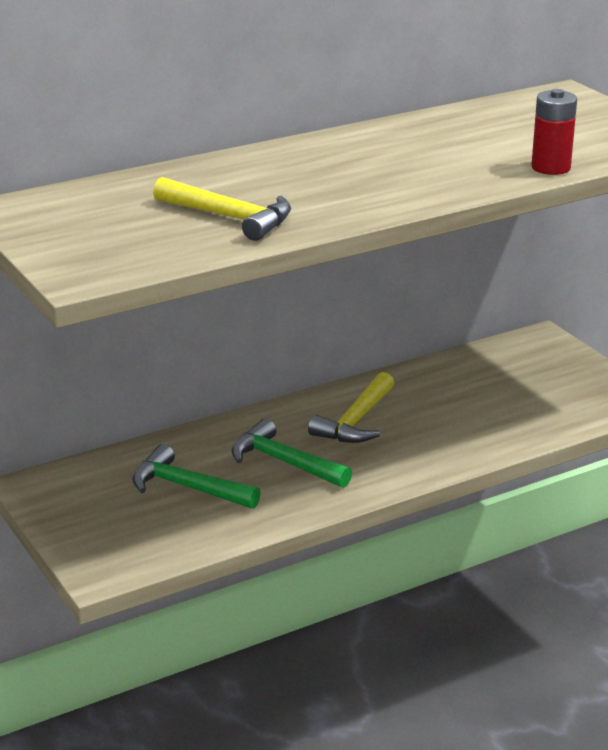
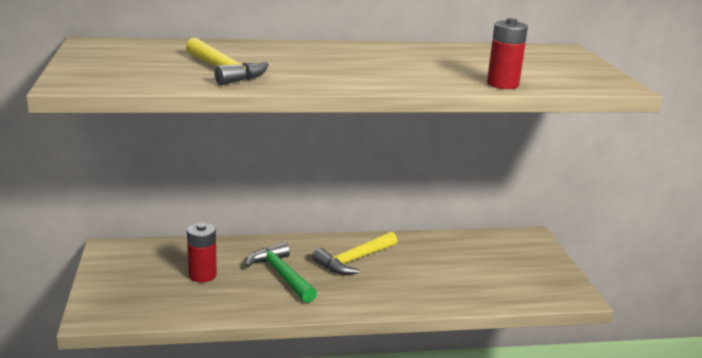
camera: 20 degrees right, 5 degrees down
green hammer [132,444,261,509] -> red battery [187,223,217,282]

